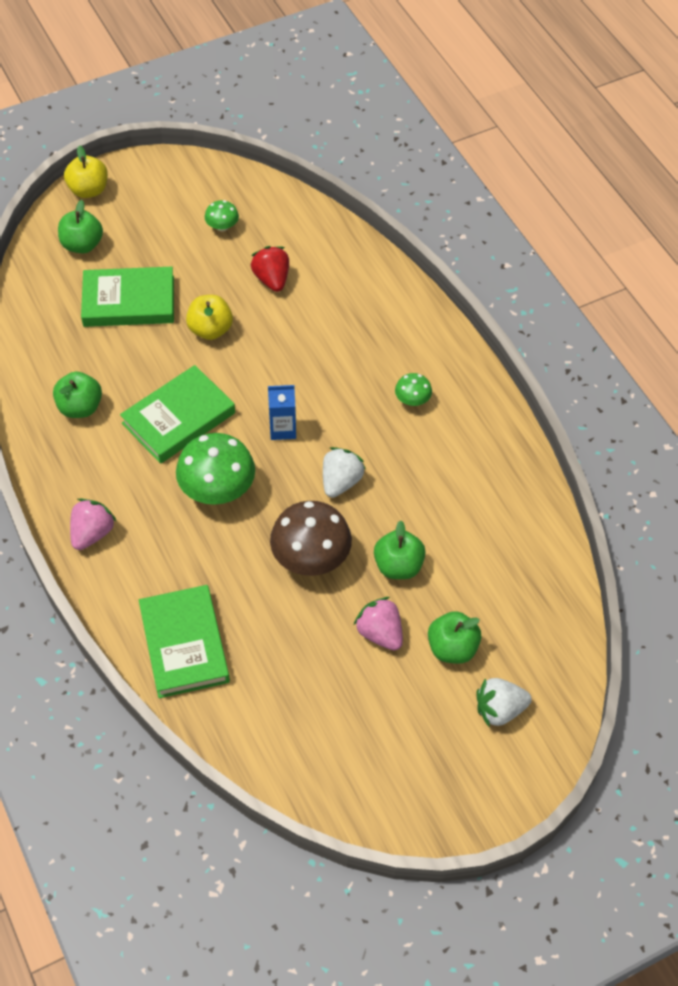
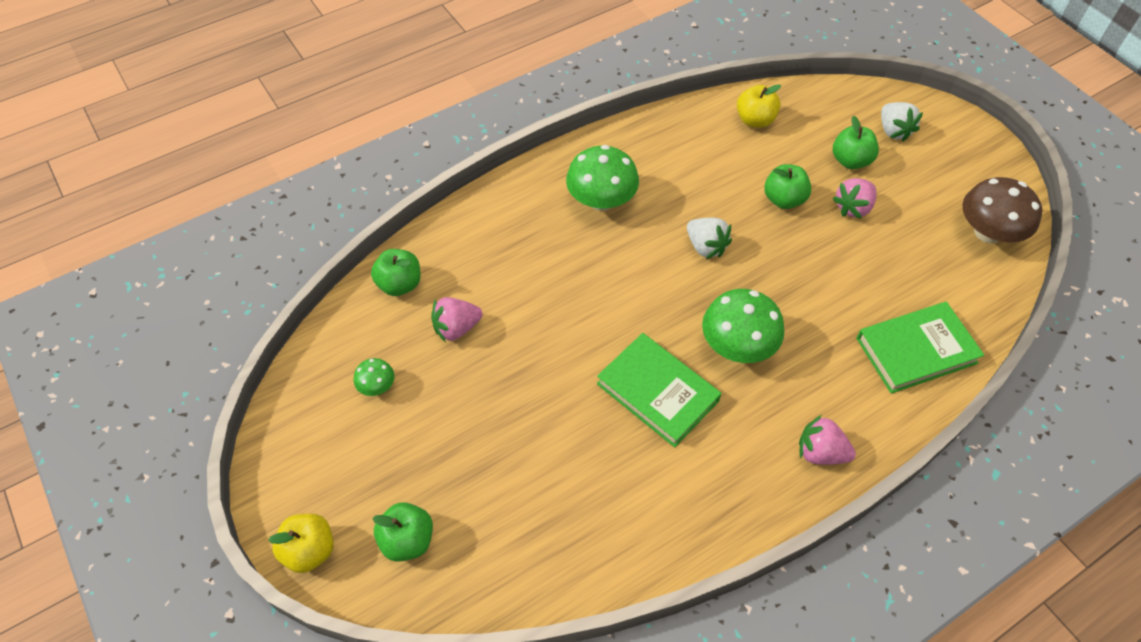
camera: 95 degrees left, 0 degrees up
green apple [53,371,102,418] -> green apple moved to [371,249,421,296]
green book [81,267,174,327] -> none
yellow apple [186,295,233,340] -> yellow apple moved to [737,84,781,128]
red strawberry [251,246,289,292] -> pink strawberry [431,297,482,343]
blue carton [268,385,296,440] -> none
brown mushroom [270,501,352,576] -> brown mushroom moved to [962,177,1042,243]
white strawberry [323,447,365,498] -> white strawberry turned 150 degrees counterclockwise [687,218,732,259]
green mushroom [395,373,432,406] -> green mushroom [566,145,639,211], size x2.03

